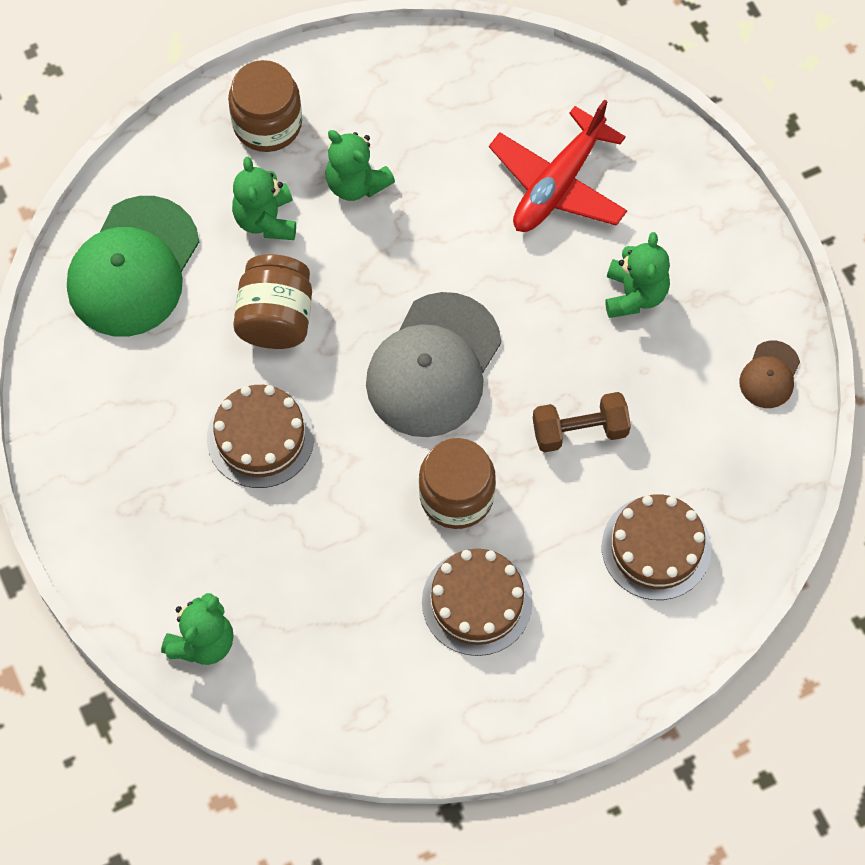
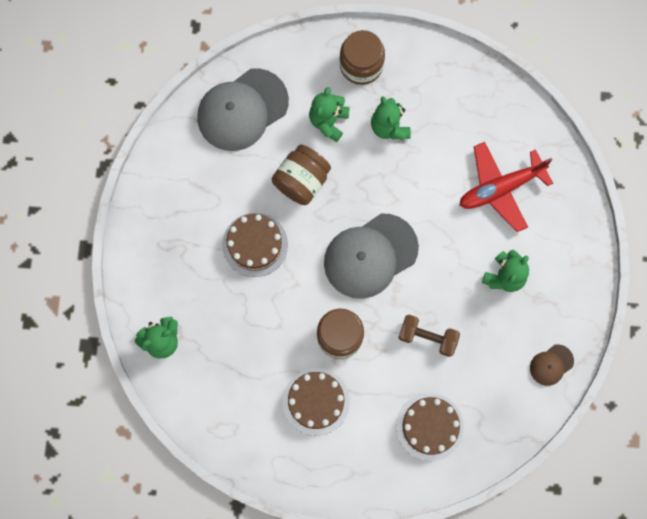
camera: 30 degrees right, 10 degrees up
green cap [67,196,199,337] -> grey cap [197,68,289,151]

